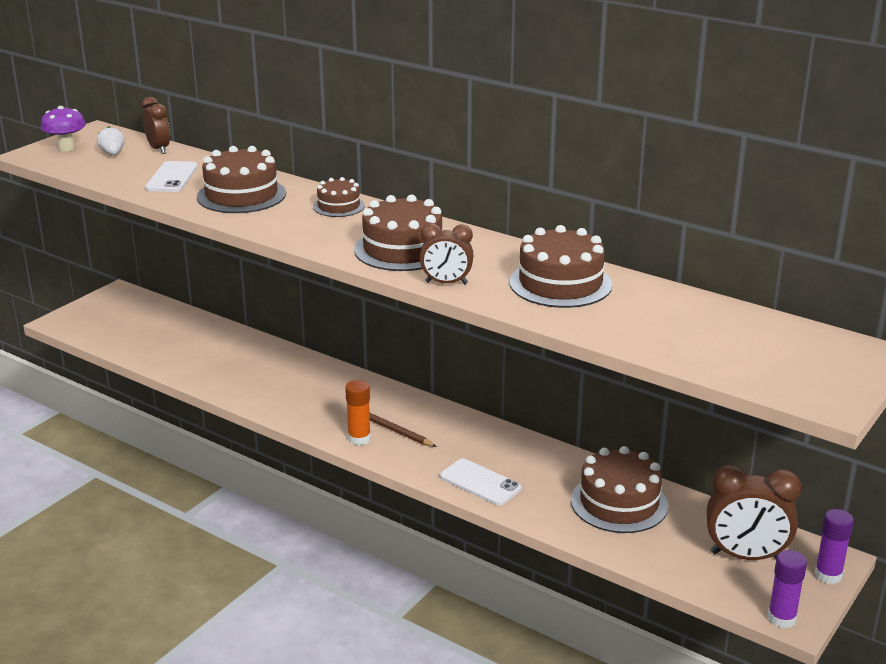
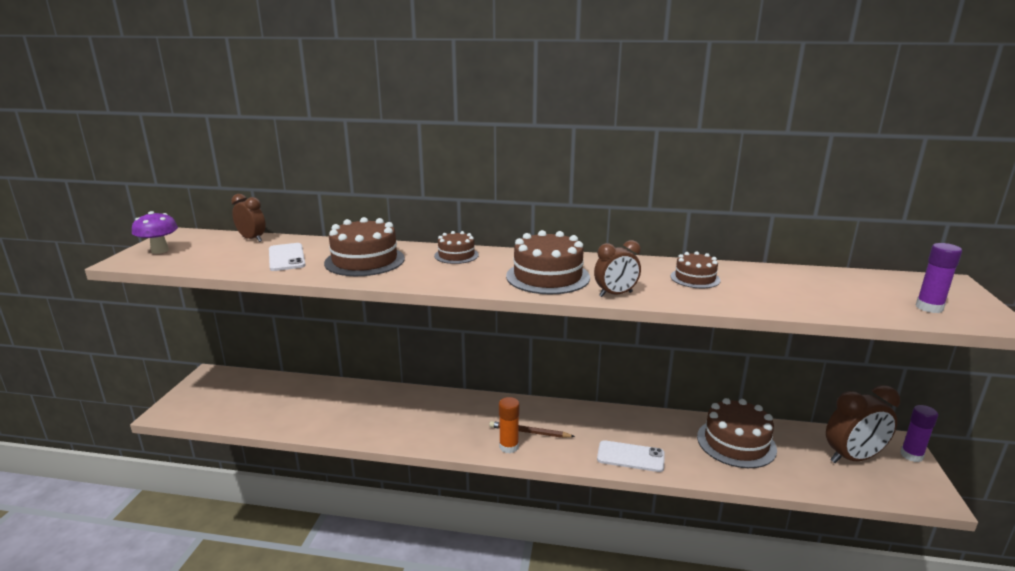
camera: 25 degrees left, 5 degrees down
white strawberry [97,126,125,155] -> none
brown cake [509,225,612,308] -> brown cake [670,251,721,288], size x0.57
purple glue stick [768,550,807,628] -> purple glue stick moved to [916,243,962,313]

